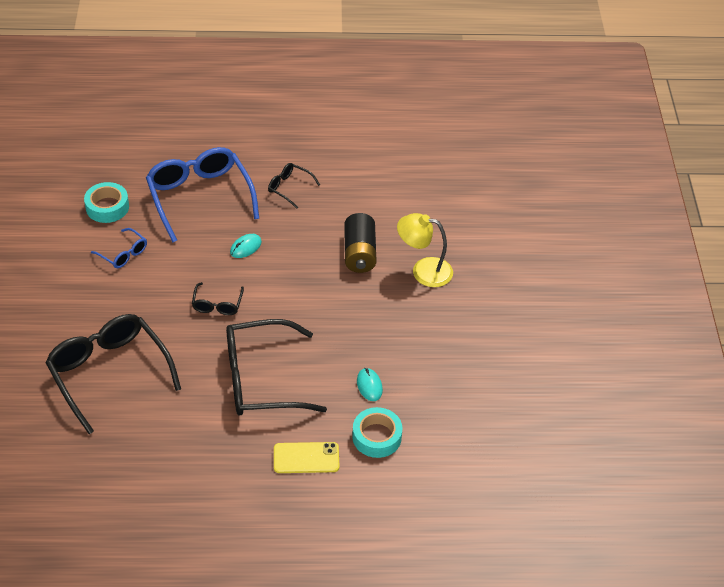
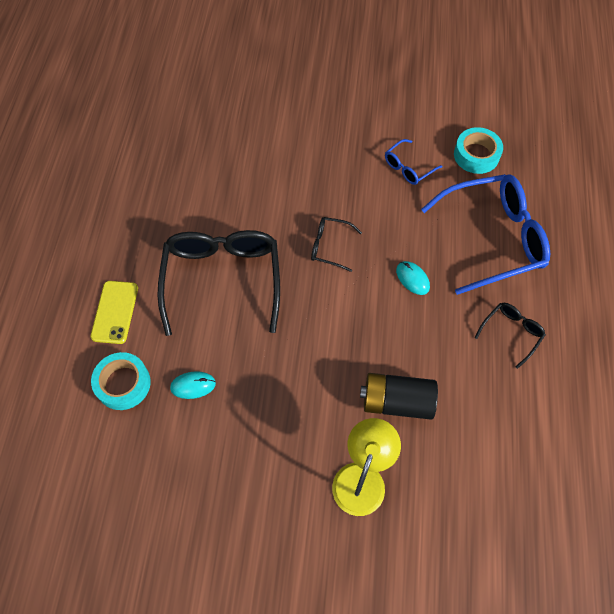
camera: 100 degrees right, 15 degrees up
black glasses [45,314,181,434] -> none

